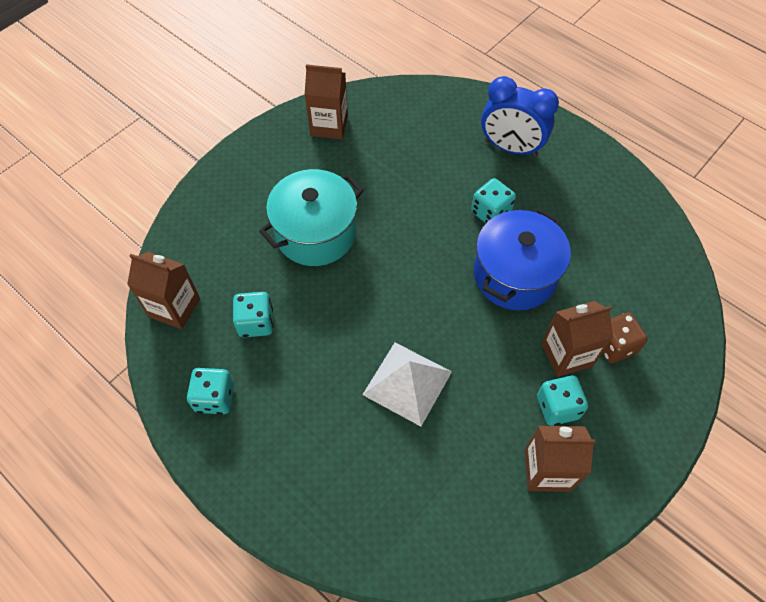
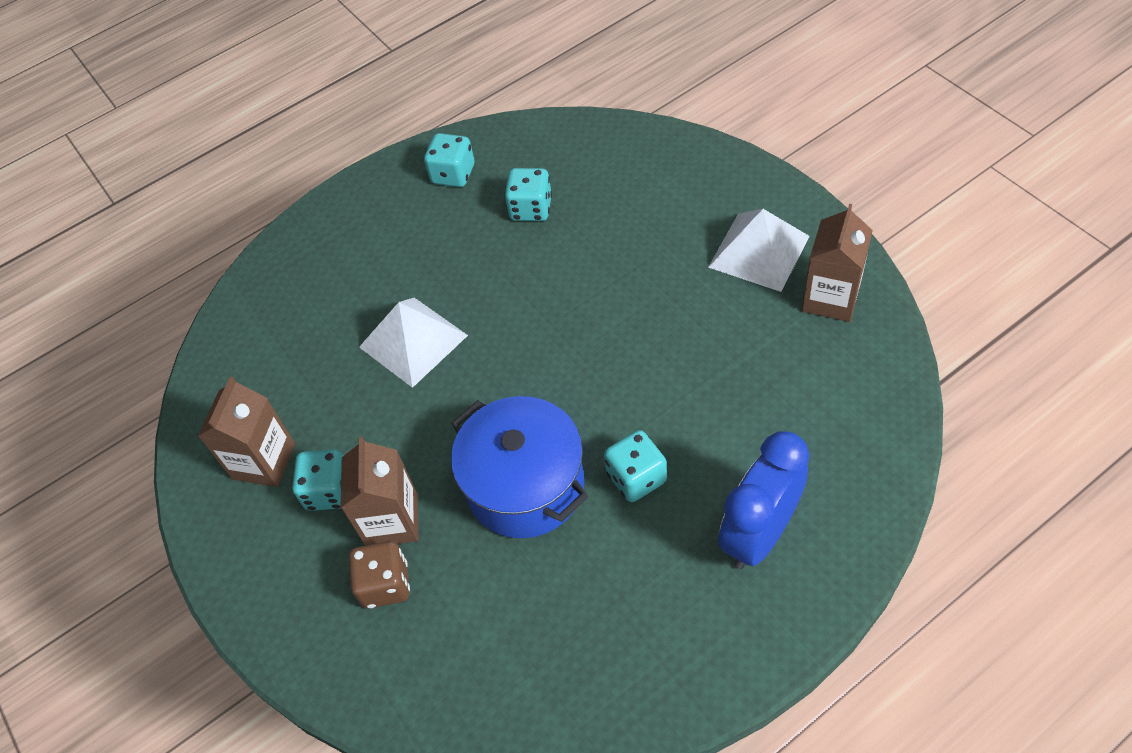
camera: 110 degrees right, 5 degrees down
brown carton [127,252,200,329] -> none
turquoise pot [259,169,364,266] -> none
none -> white pyramid [708,209,810,292]

